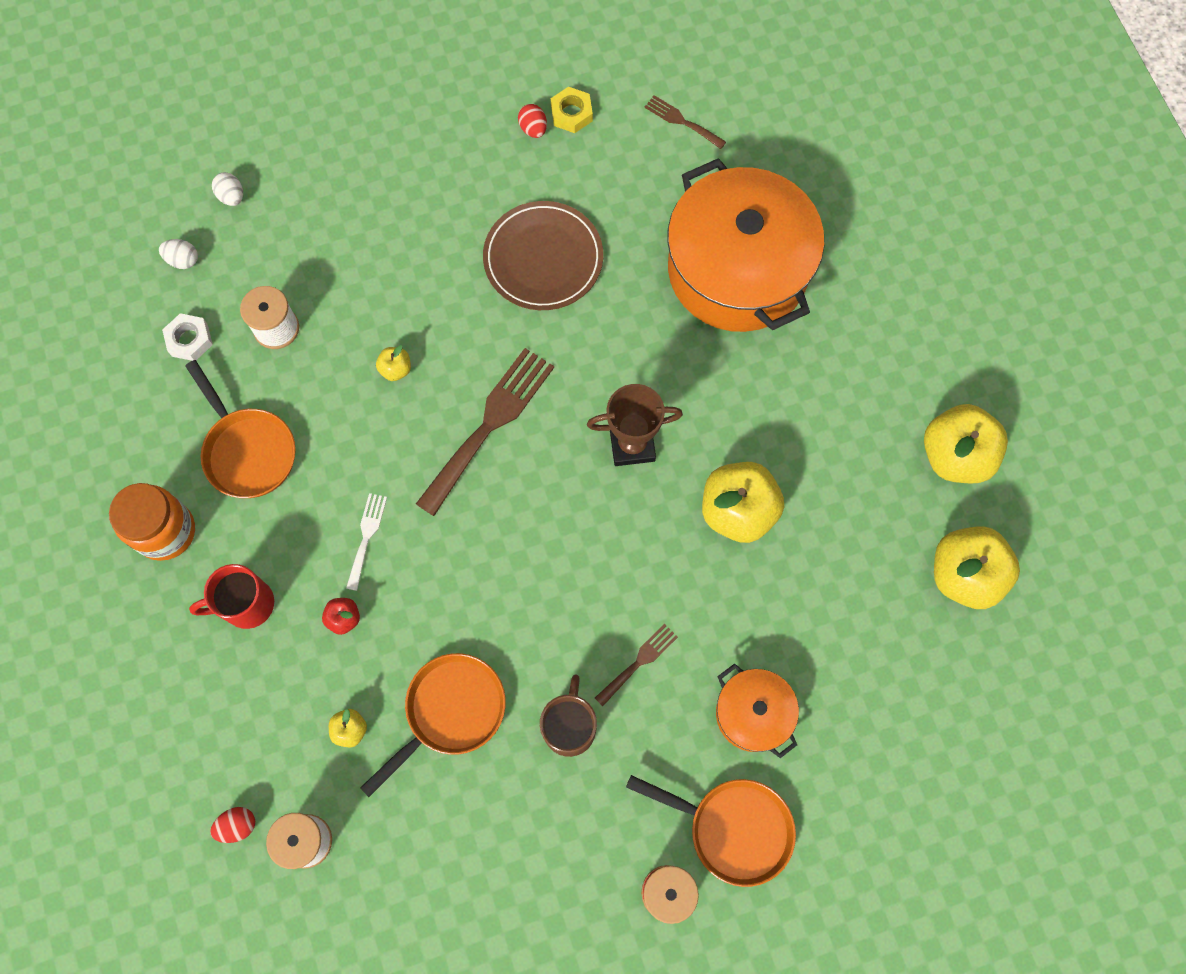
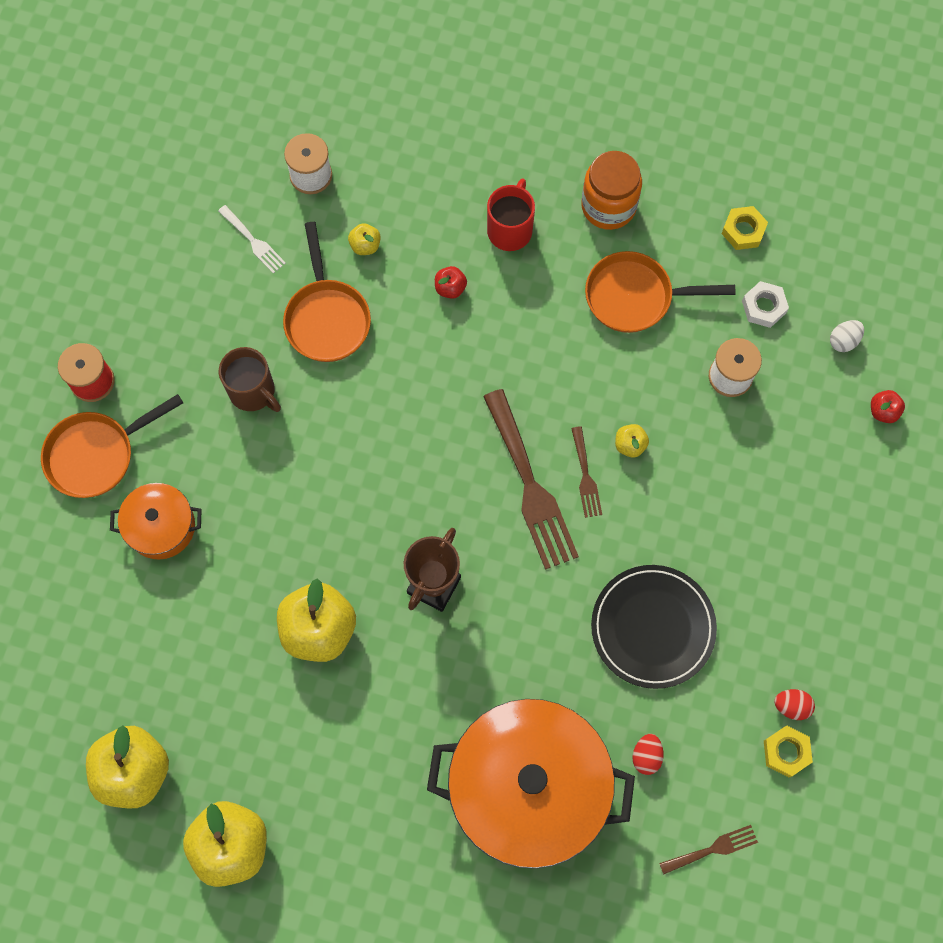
camera: 125 degrees right, 0 degrees up
red egg [210,807,255,843] -> red egg moved to [632,734,664,775]
white egg [212,172,243,206] -> red apple [871,390,905,423]
white fork [346,493,387,591] -> white fork moved to [218,205,286,274]
brown plate [483,201,603,310] -> black plate [591,565,717,689]
brown fork [595,624,678,706] -> brown fork moved to [571,426,602,518]
none -> yellow nut [722,206,768,250]

